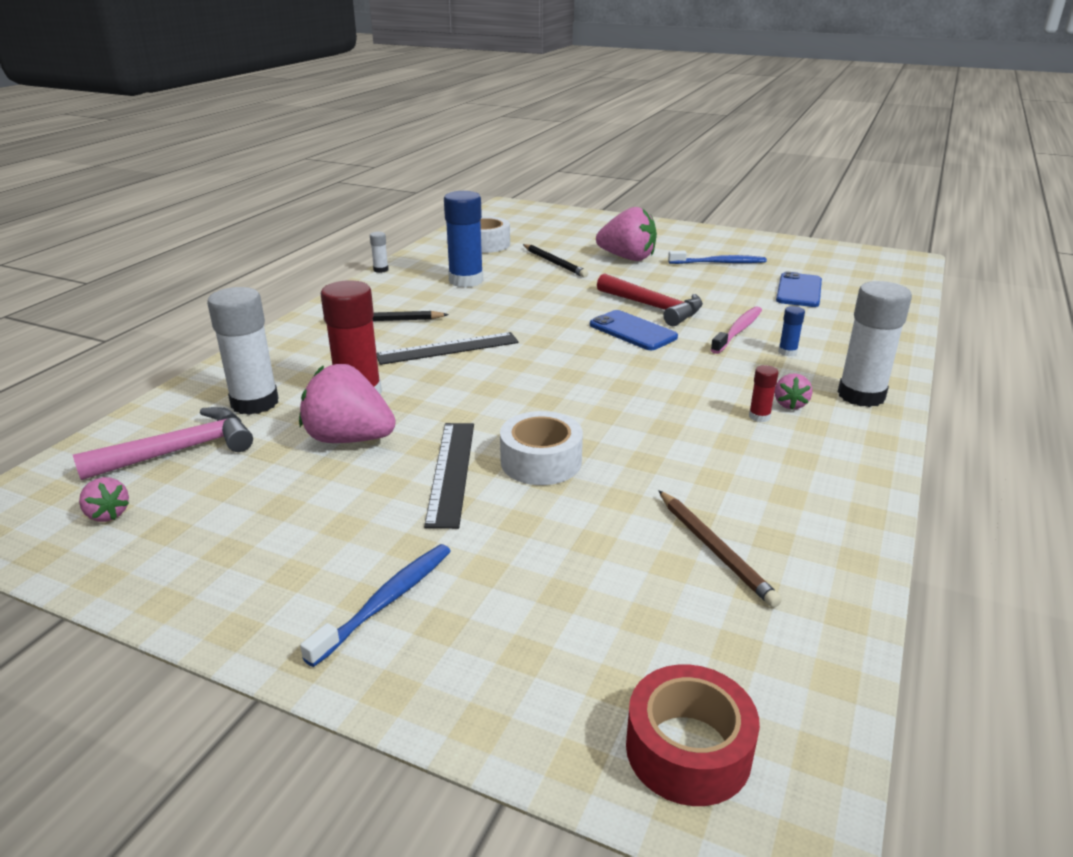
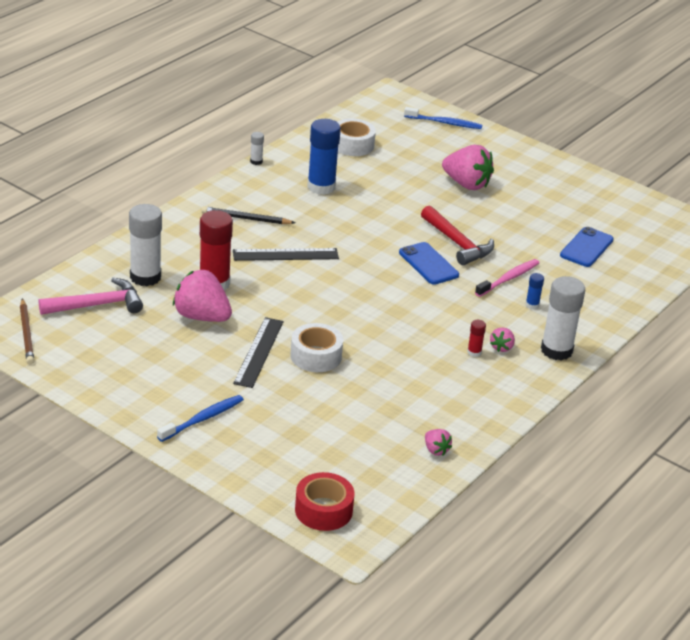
camera: 10 degrees right, 5 degrees up
pink strawberry [79,477,129,522] -> pink strawberry moved to [425,429,452,456]
black pencil [523,244,588,278] -> none
brown pencil [658,490,782,607] -> brown pencil moved to [20,298,34,365]
blue toothbrush [668,251,767,264] -> blue toothbrush moved to [404,107,482,129]

